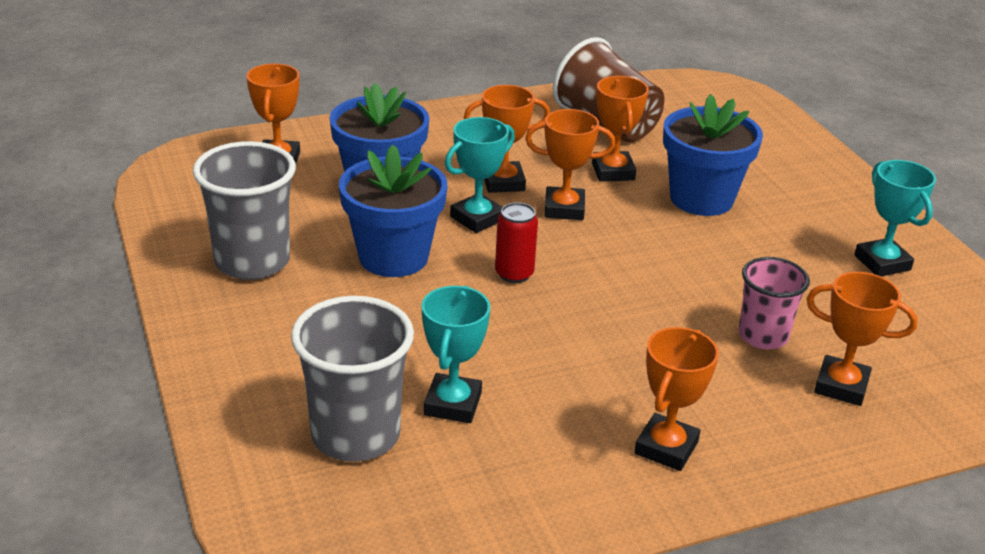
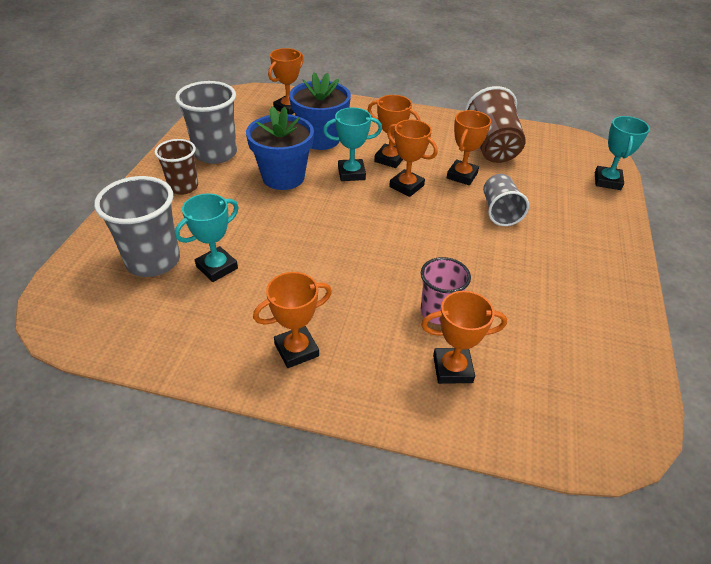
camera: 35 degrees right, 10 degrees up
red can [495,202,538,283] -> none
blue flower pot [663,94,763,216] -> grey cup [483,174,529,226]
orange trophy [806,272,918,406] -> orange trophy turned 60 degrees counterclockwise [421,291,507,384]
turquoise trophy [854,160,936,276] -> turquoise trophy moved to [595,116,650,190]
none -> brown cup [155,139,198,195]

